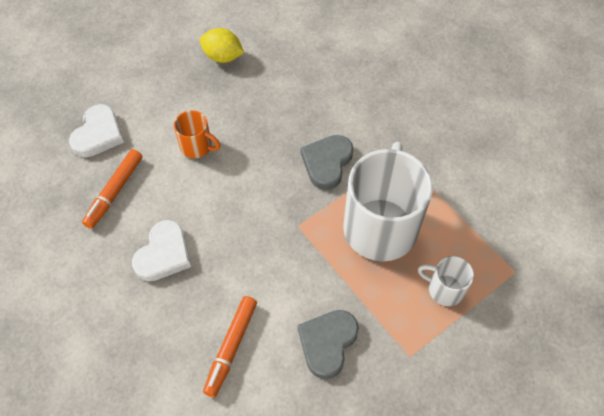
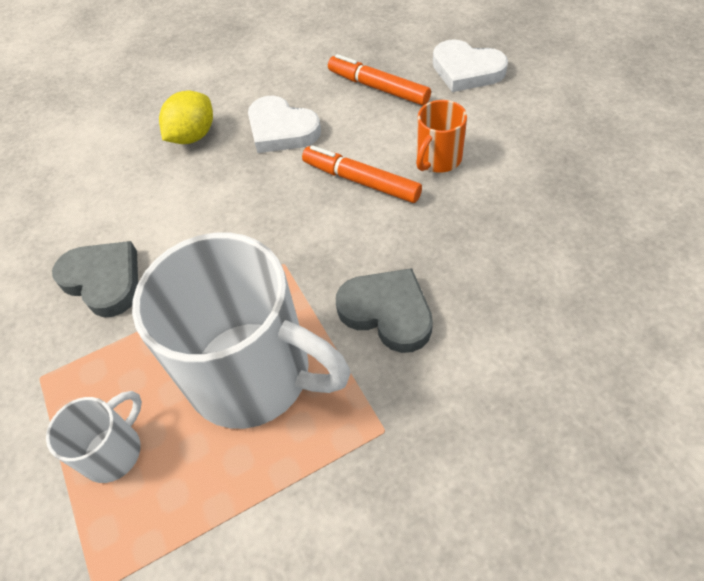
camera: 105 degrees right, 5 degrees down
yellow lemon [200,28,244,63] -> yellow lemon moved to [159,90,213,144]
orange marker [203,296,257,397] -> orange marker moved to [302,145,422,203]

